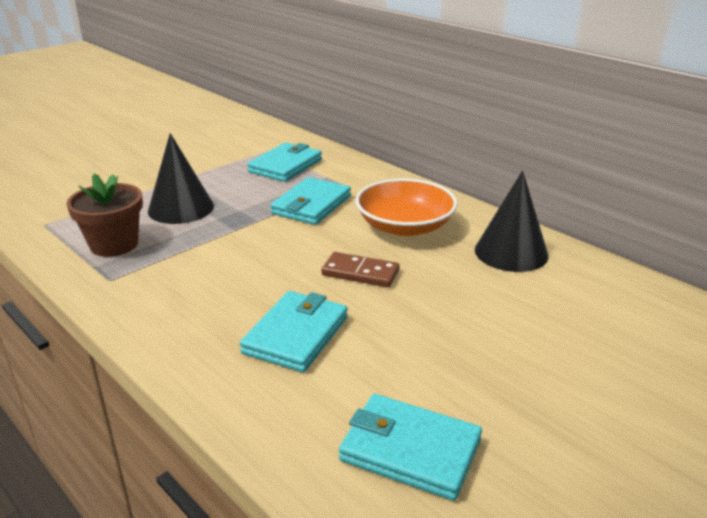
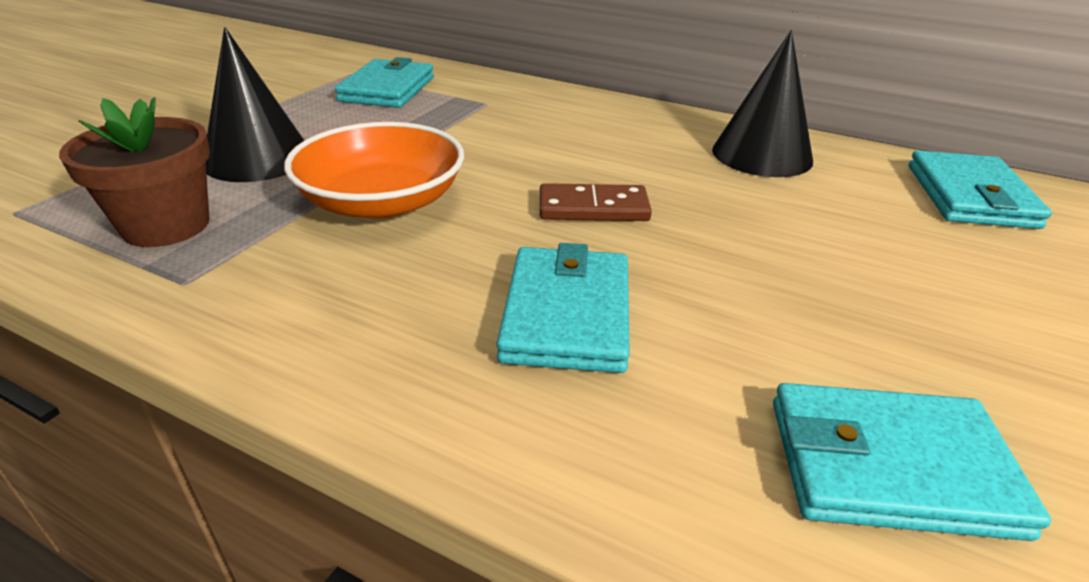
camera: 20 degrees left, 5 degrees up
turquoise wallet [270,177,351,225] -> turquoise wallet moved to [909,150,1052,229]
orange bowl [355,179,458,236] -> orange bowl moved to [284,122,464,219]

